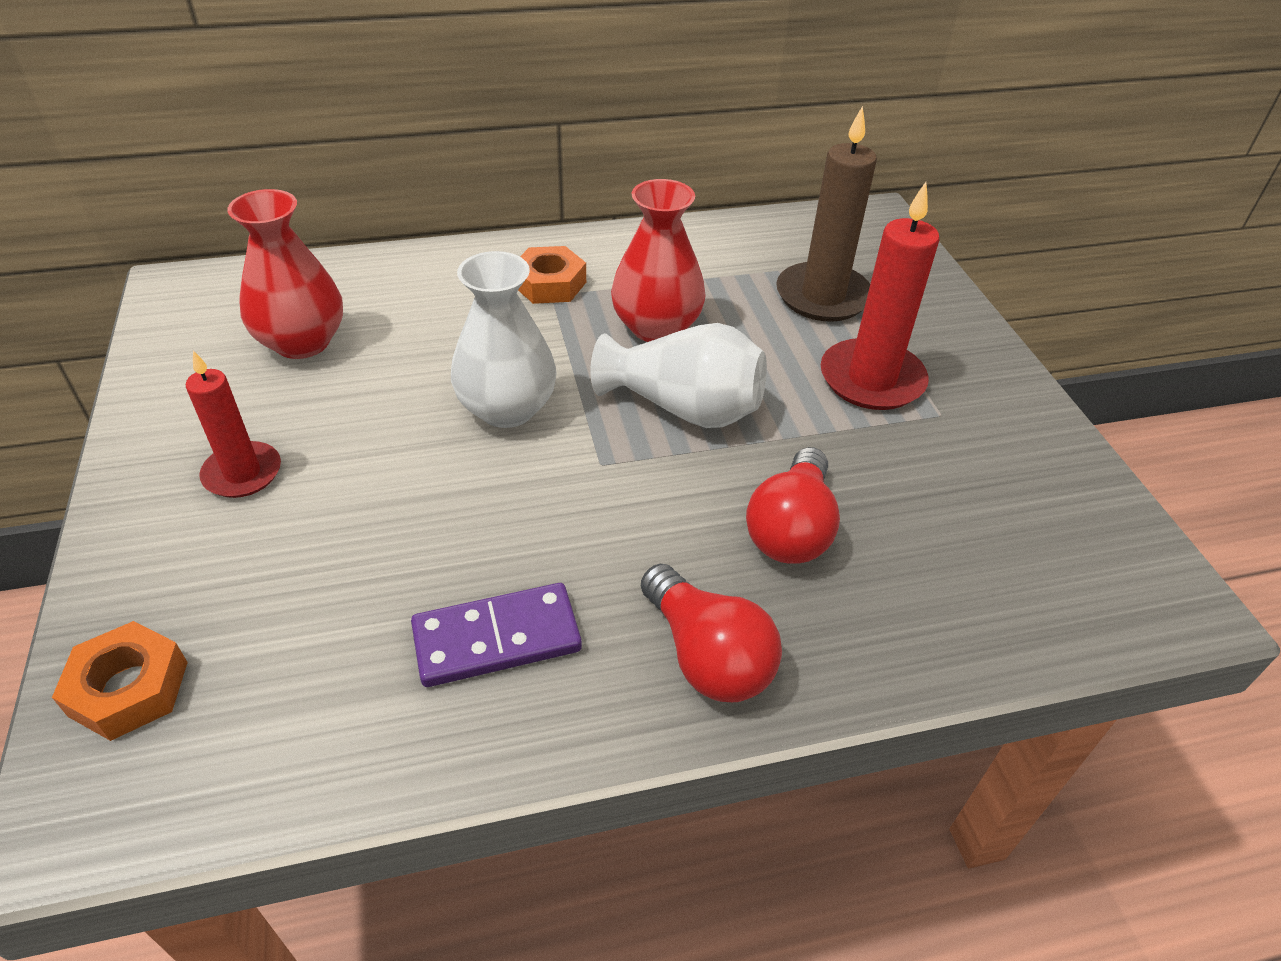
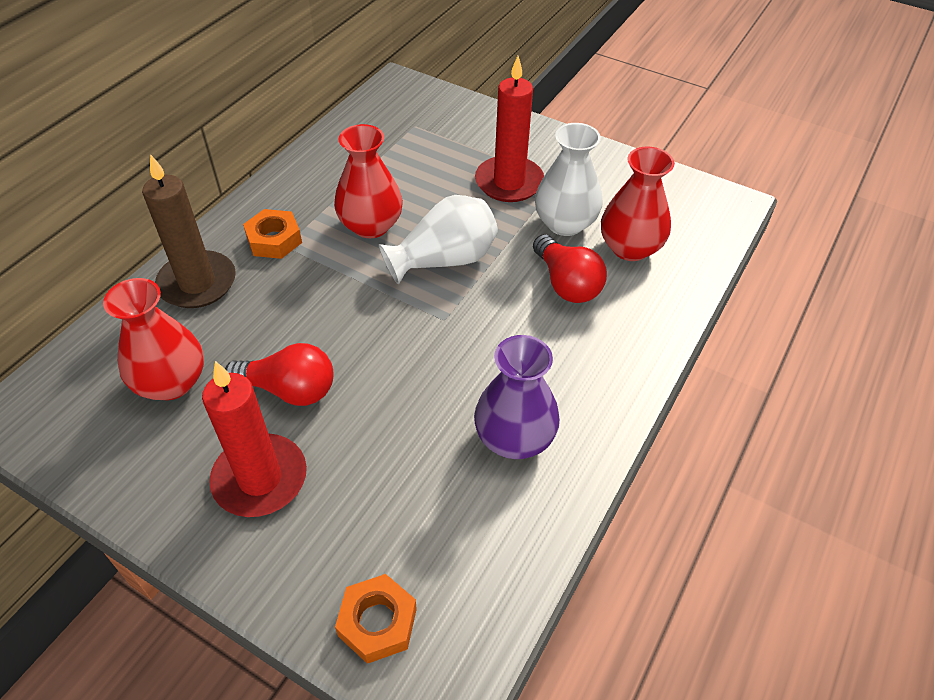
camera: 45 degrees left, 5 degrees up
red candle [186,350,281,498] -> red candle [202,361,307,517], size x1.58
purple domino [411,583,582,687] -> purple vase [474,335,560,459]
white vase [451,251,557,428] -> white vase moved to [535,123,603,236]
red light bulb [641,564,782,702] -> red light bulb moved to [225,343,333,406]
brown candle [776,106,877,322] -> brown candle moved to [142,154,236,308]
none -> red vase [601,146,675,261]

